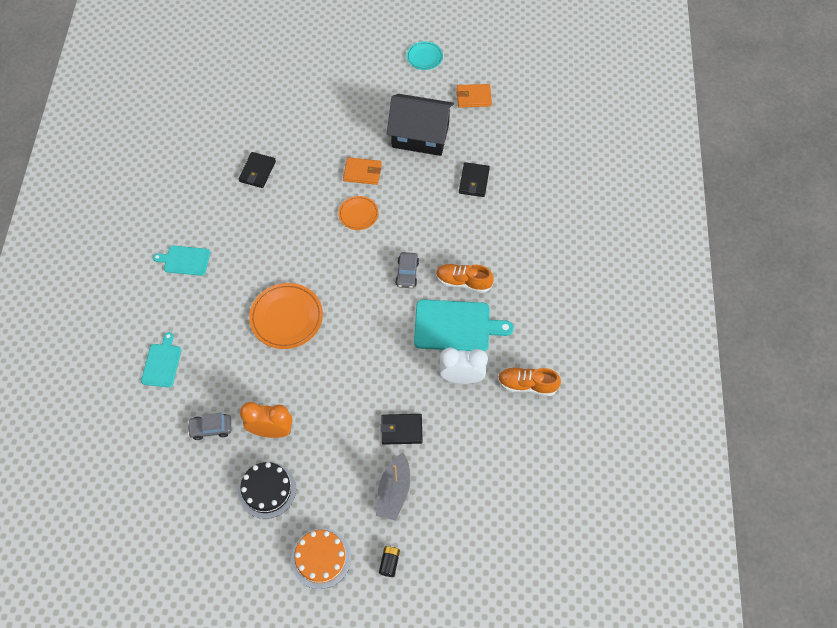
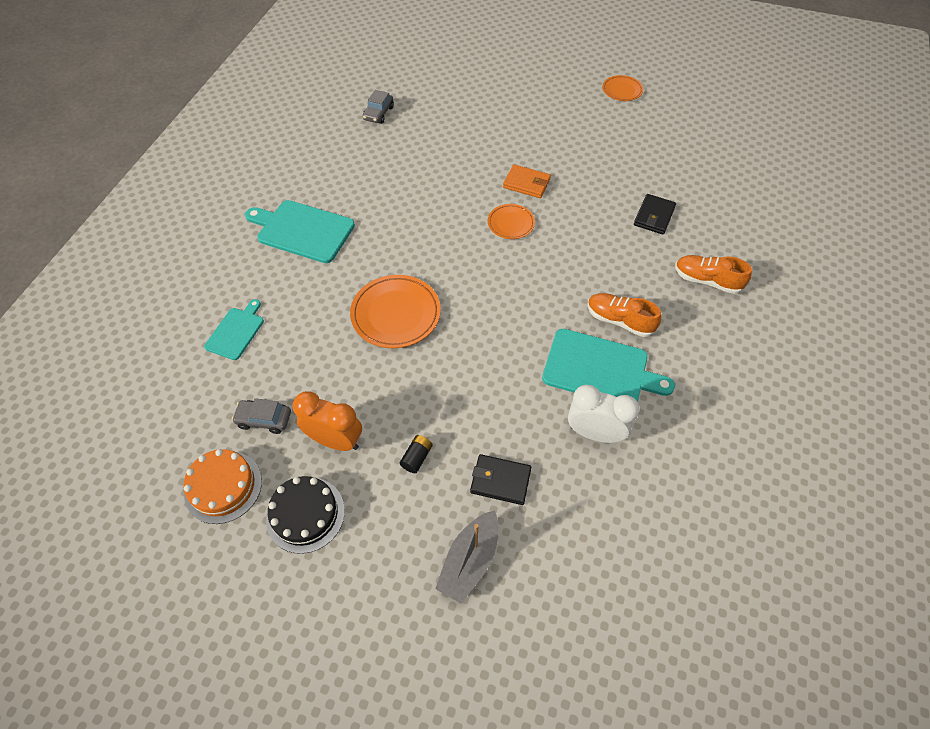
camera: 15 degrees right, 5 degrees down
turquoise cutting board [153,246,210,276] -> turquoise cutting board [245,200,355,263], size x1.70
black wallet [239,152,276,188] -> none
orange cake [291,529,351,589] -> orange cake moved to [183,449,262,524]
black battery [379,546,400,577] -> black battery moved to [400,435,433,473]
black house [387,94,454,156] -> none
grey car [395,252,419,288] -> grey car moved to [363,90,394,124]
turquoise plate [406,41,443,70] -> orange plate [602,75,643,101]
orange wallet [456,84,492,108] -> none
orange shoe [498,367,561,396] -> orange shoe moved to [675,255,752,294]

